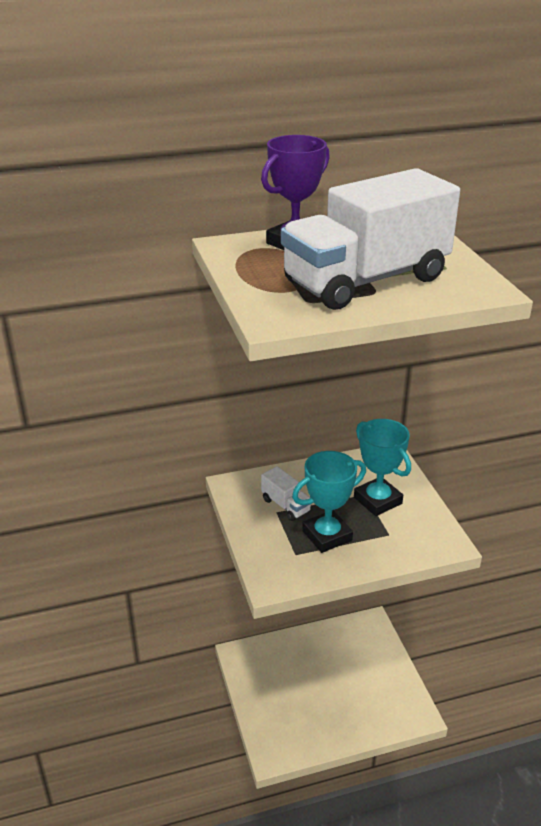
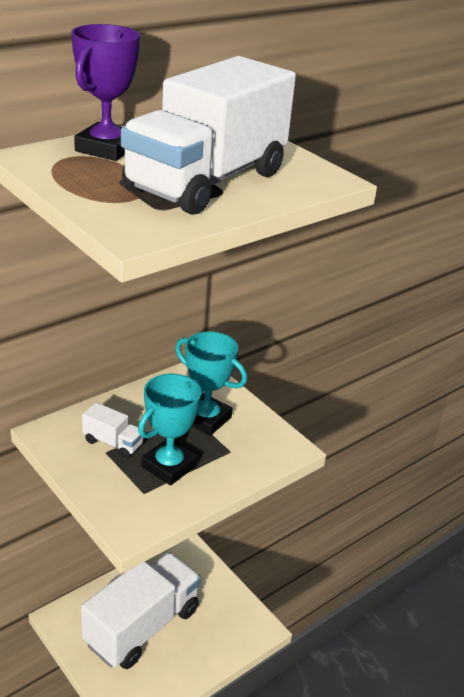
camera: 25 degrees left, 0 degrees up
none -> white truck [81,552,201,669]

